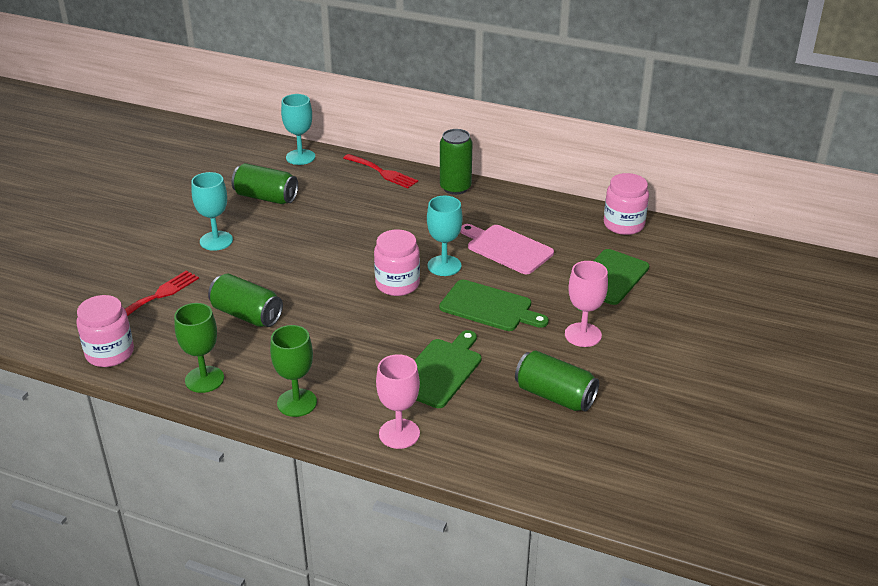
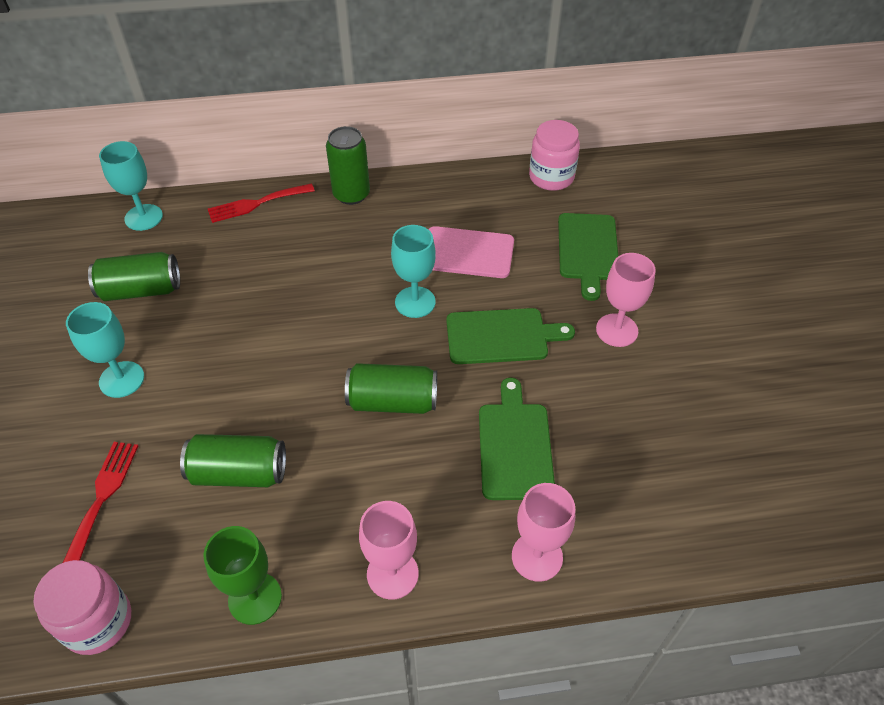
camera: 30 degrees left, 15 degrees up
green goblet [270,325,317,417] -> pink goblet [359,501,419,600]
red fork [343,154,418,188] -> red fork turned 150 degrees clockwise [208,183,315,223]
pink jar [374,229,420,296] -> none
green can [515,350,599,412] -> green can moved to [345,363,437,414]

